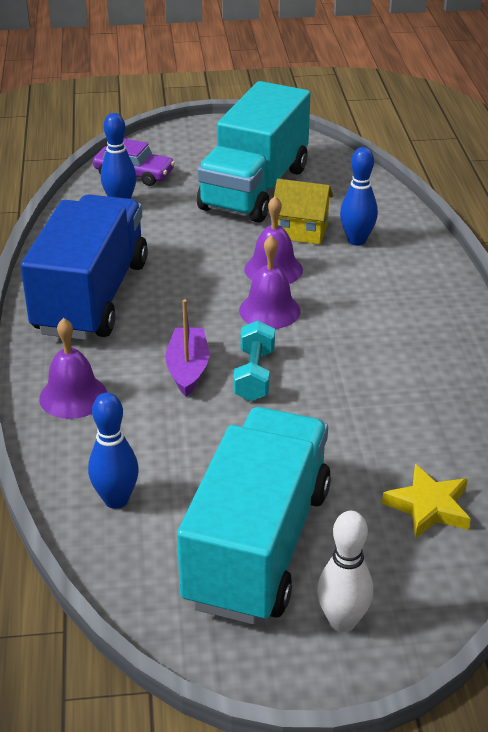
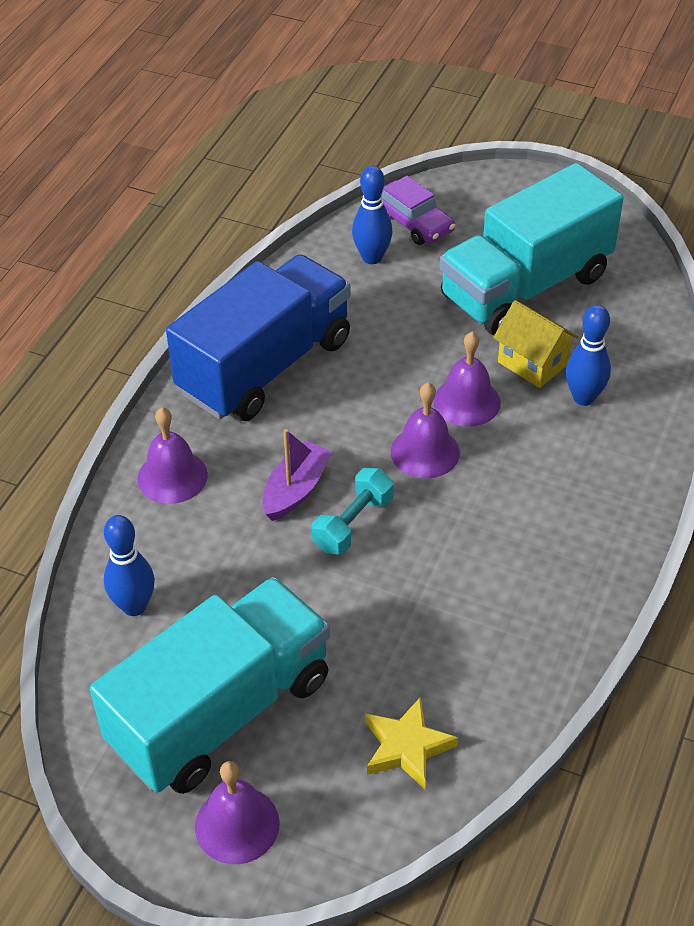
camera: 30 degrees right, 10 degrees up
white bowling pin [317,511,373,632] -> purple bell [195,761,280,864]

